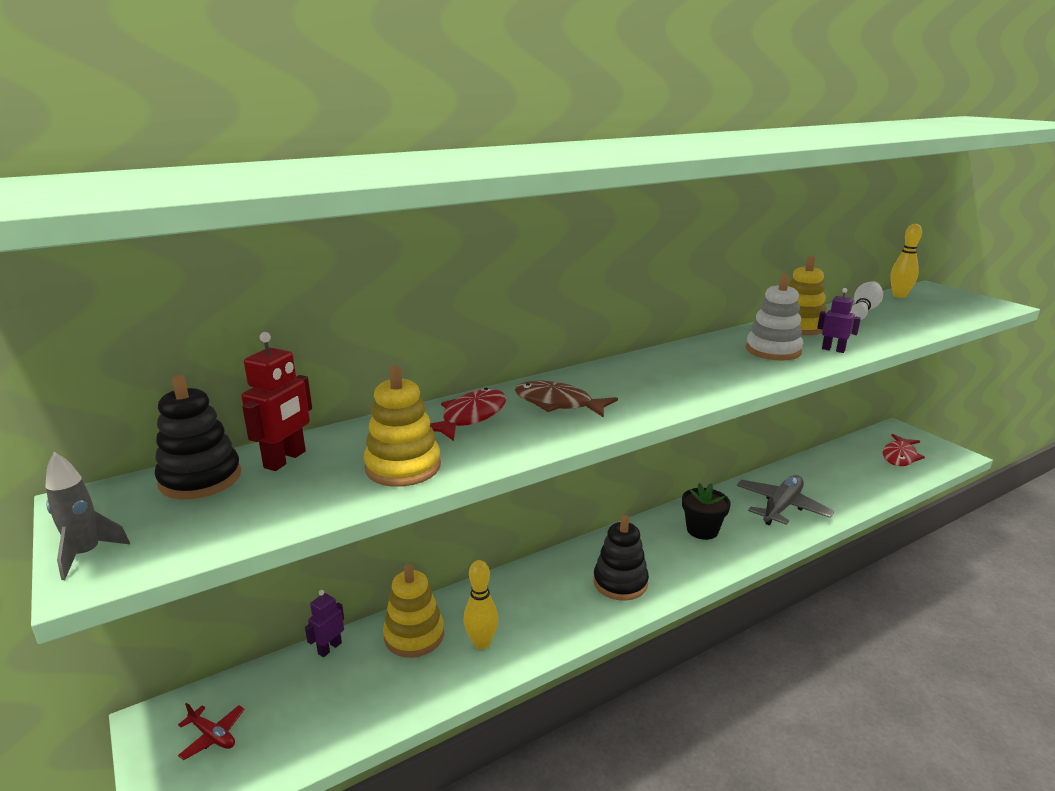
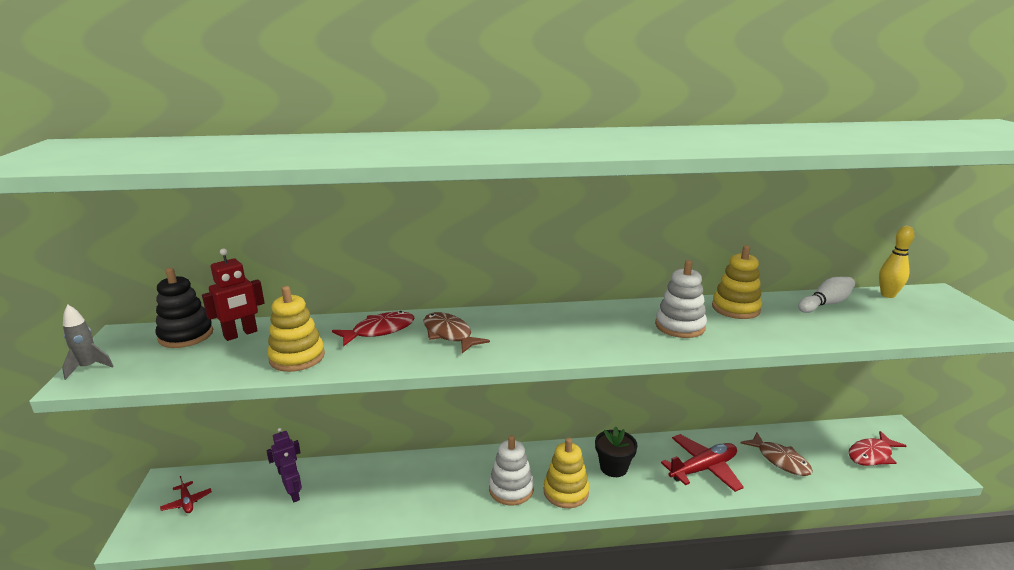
camera: 25 degrees right, 0 degrees up
yellow stacking toy [383,564,444,658] -> yellow stacking toy moved to [544,438,589,508]
yellow bowling pin [463,560,498,649] -> none
black stacking toy [593,515,649,601] -> white stacking toy [489,435,534,505]
grey plane [737,475,834,525] -> red plane [661,434,744,492]
purple robot [817,288,861,353] -> purple robot moved to [279,452,302,503]
none -> brown fish [741,433,813,476]

